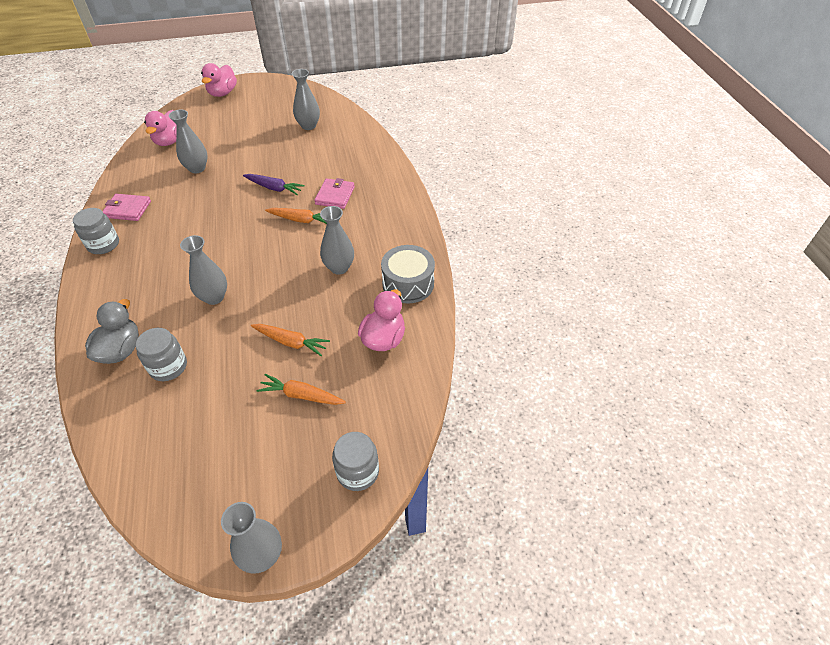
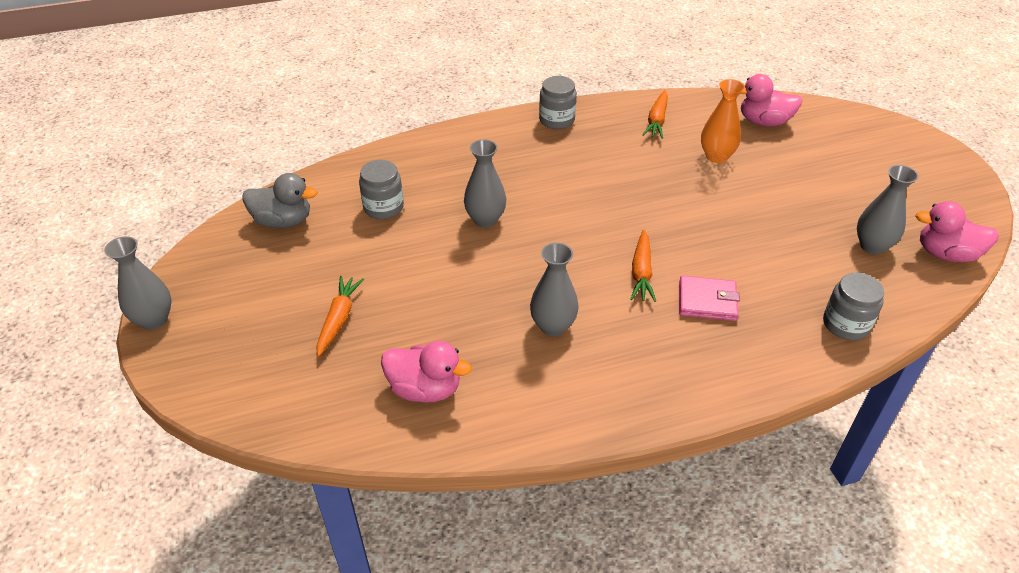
camera: 85 degrees right, 5 degrees down
grey duck [85,299,139,364] -> grey duck moved to [243,173,317,228]
pink wallet [102,194,151,221] -> none
grey vase [169,110,208,173] -> orange vase [701,79,745,163]
pink duck [201,63,237,97] -> pink duck moved to [915,201,999,262]
purple carrot [243,174,305,195] -> none
orange carrot [251,324,330,356] -> orange carrot moved to [643,90,668,139]
grey jar [332,432,379,491] -> grey jar moved to [823,273,884,340]
grey drum [381,245,435,303] -> none

